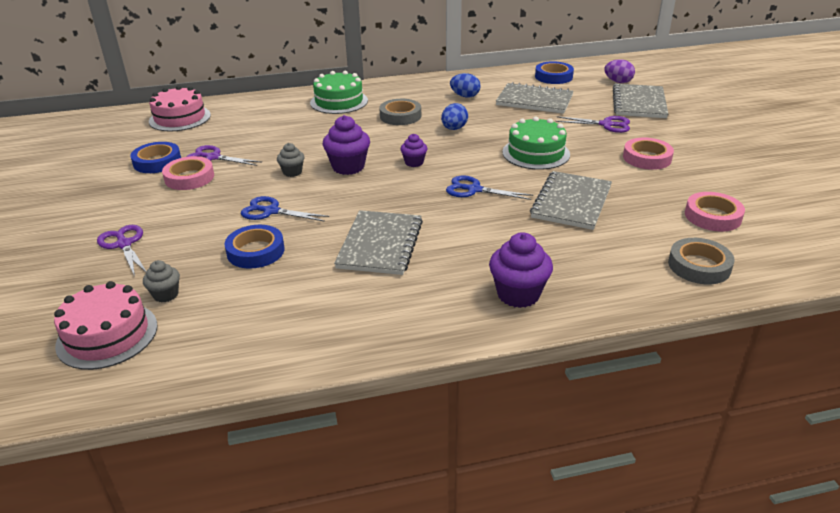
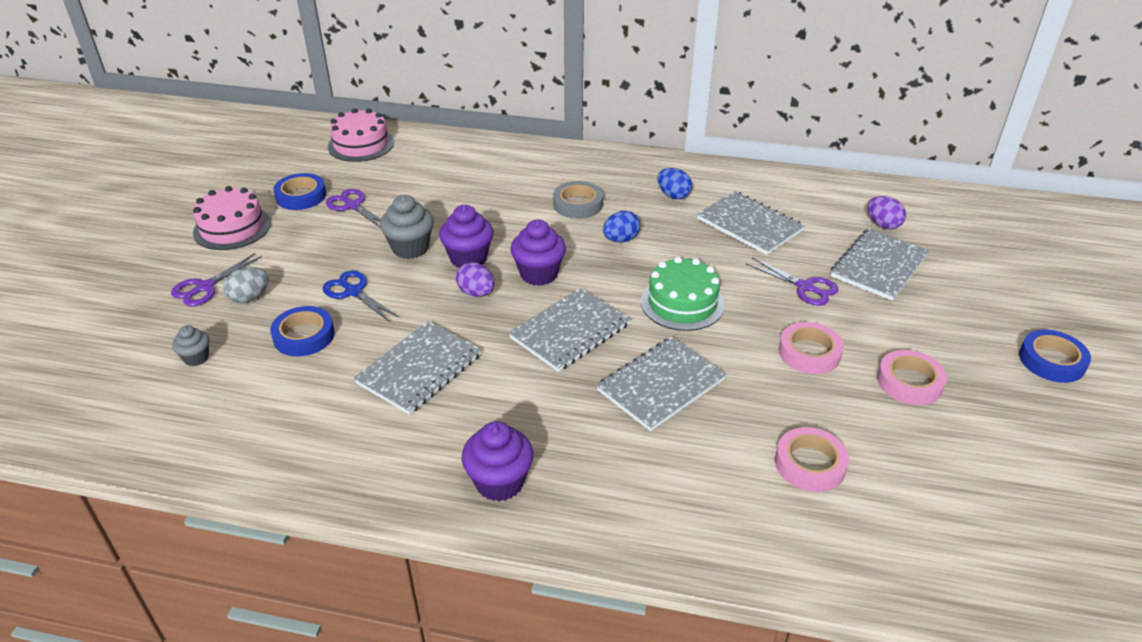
camera: 25 degrees right, 5 degrees up
pink cake [54,281,157,370] -> pink cake moved to [193,186,271,250]
purple scissors [97,225,146,276] -> purple scissors turned 135 degrees counterclockwise [171,253,262,306]
pink tape [162,156,214,190] -> pink tape moved to [877,350,947,405]
grey cupcake [277,143,305,177] -> grey cupcake [380,195,434,259], size x1.73
green cake [310,71,368,114] -> none
purple cupcake [400,134,427,167] -> purple cupcake [511,220,566,286], size x1.73
blue scissors [446,175,533,200] -> grey notebook [509,288,630,372]
blue tape [535,61,574,84] -> blue tape moved to [1019,330,1091,383]
grey tape [668,238,735,284] -> none
none -> grey egg [224,267,269,303]
none -> purple egg [456,262,495,297]

